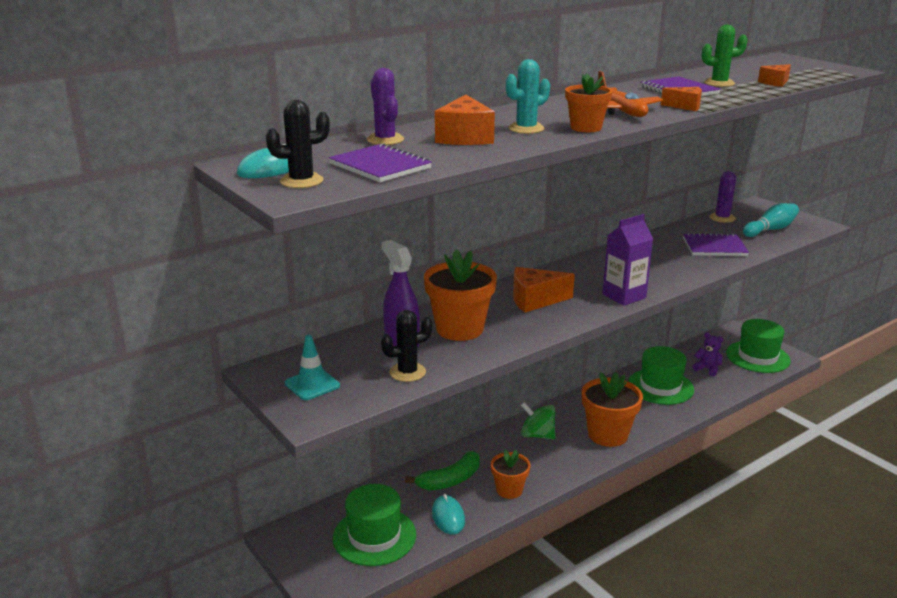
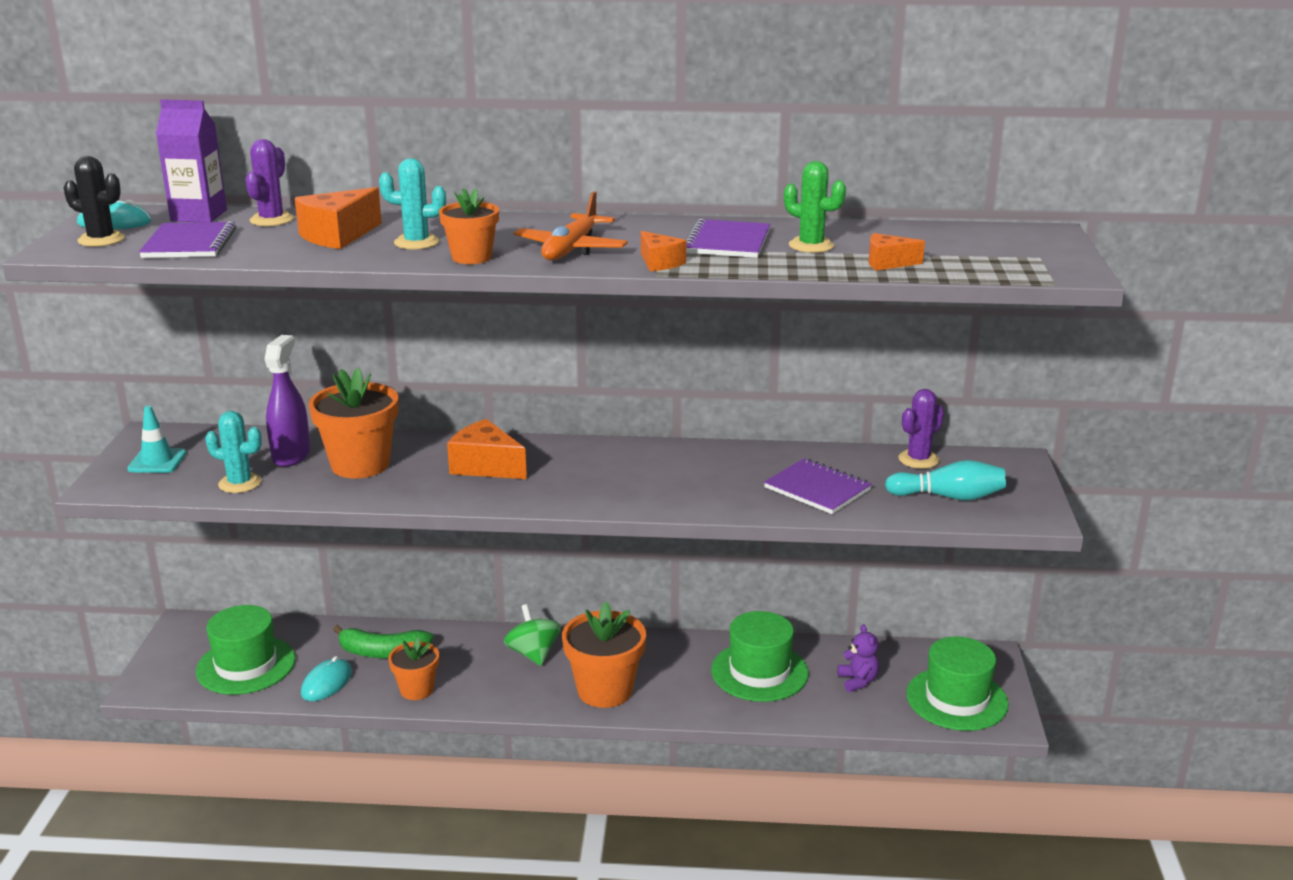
camera: 40 degrees right, 0 degrees up
black cactus [381,310,433,382] -> turquoise cactus [205,411,262,493]
purple carton [603,214,653,306] -> purple carton moved to [156,99,227,222]

